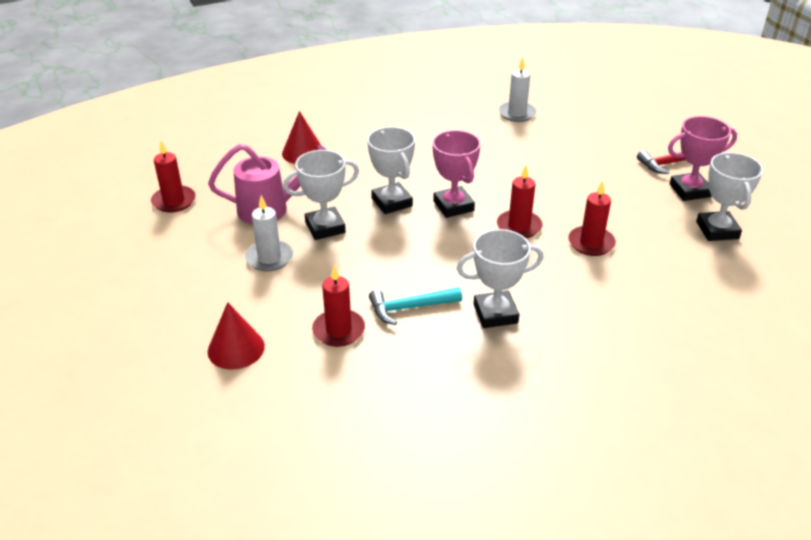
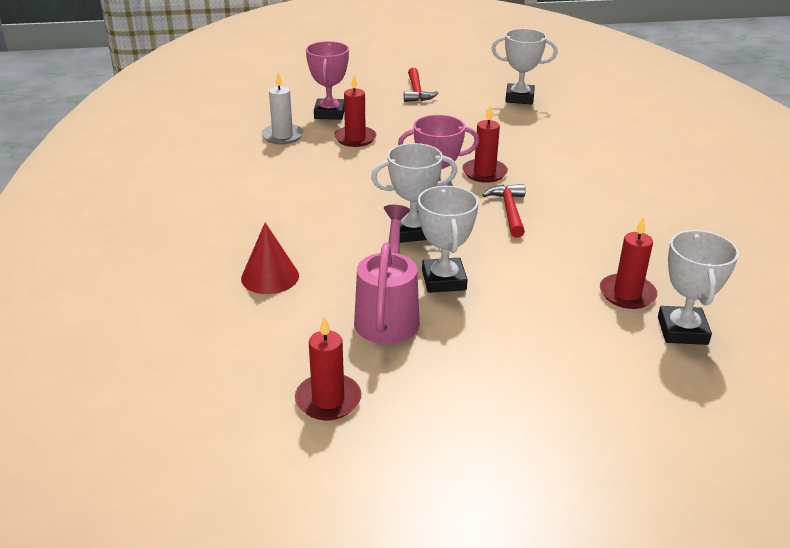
camera: 75 degrees left, 5 degrees down
red cone [207,302,265,370] -> none
white candle [245,195,293,271] -> none
turquoise hammer [369,287,462,325] -> none
white trophy [456,229,544,328] -> white trophy moved to [658,230,739,345]
red candle [568,181,616,256] -> red candle moved to [334,75,376,147]
pink trophy [668,116,737,201] -> pink trophy moved to [306,41,349,120]
none -> red hammer [482,184,526,238]

